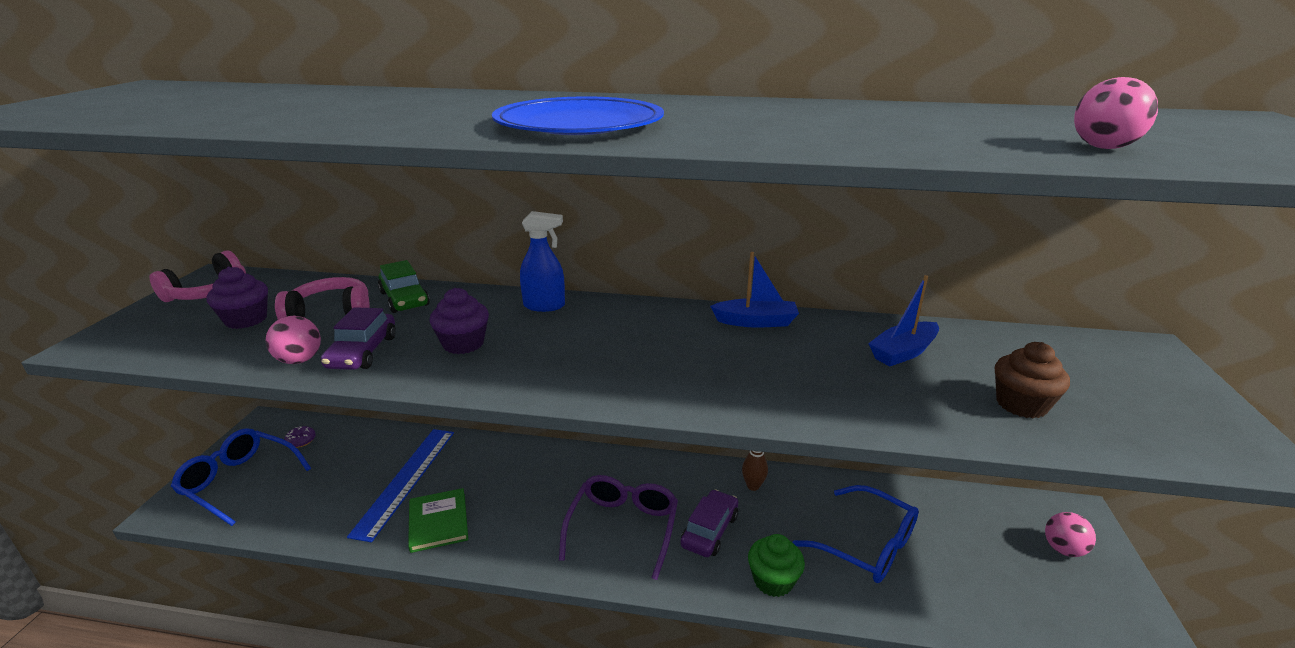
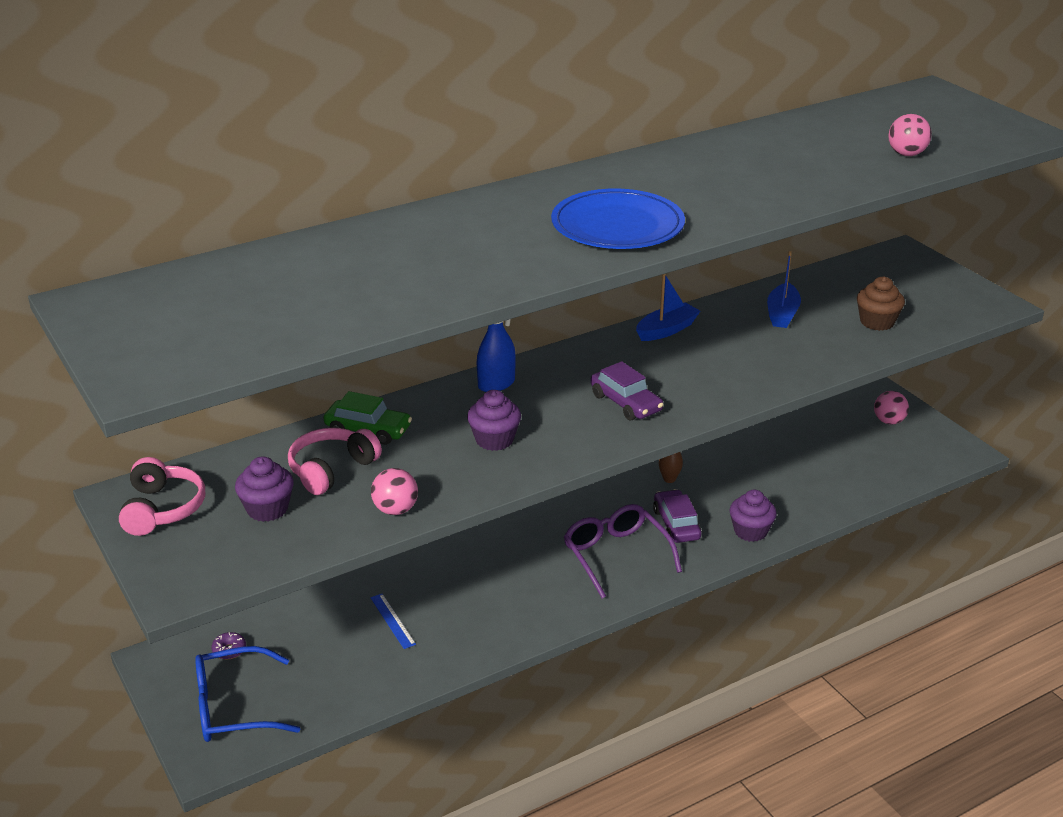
camera: 40 degrees left, 5 degrees up
purple car [321,307,396,370] -> purple car moved to [590,361,664,420]
blue ruler [347,429,454,542] -> blue ruler [370,594,416,649], size x0.49
green book [408,488,468,553] -> none
green cupcake [748,534,805,597] -> purple cupcake [730,490,777,542]
blue glasses [792,485,919,583] -> none

